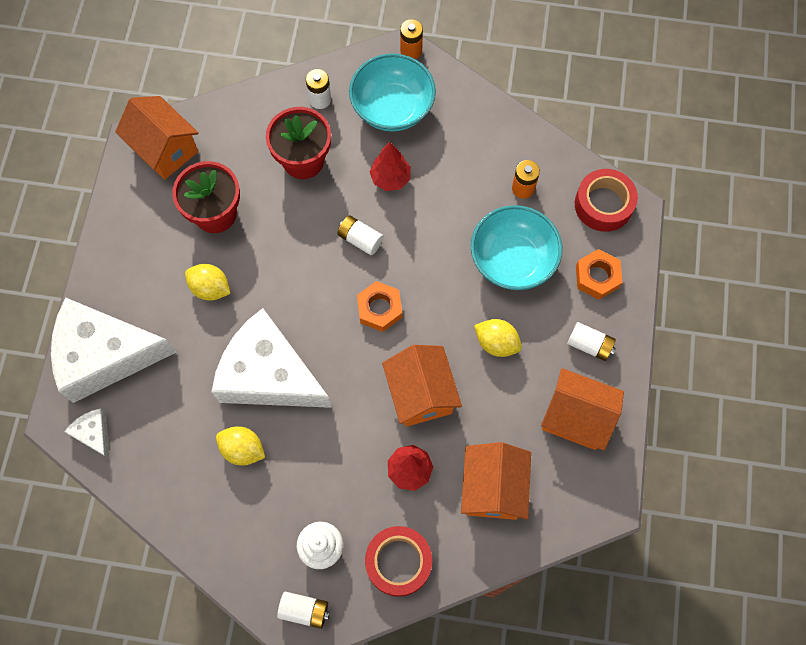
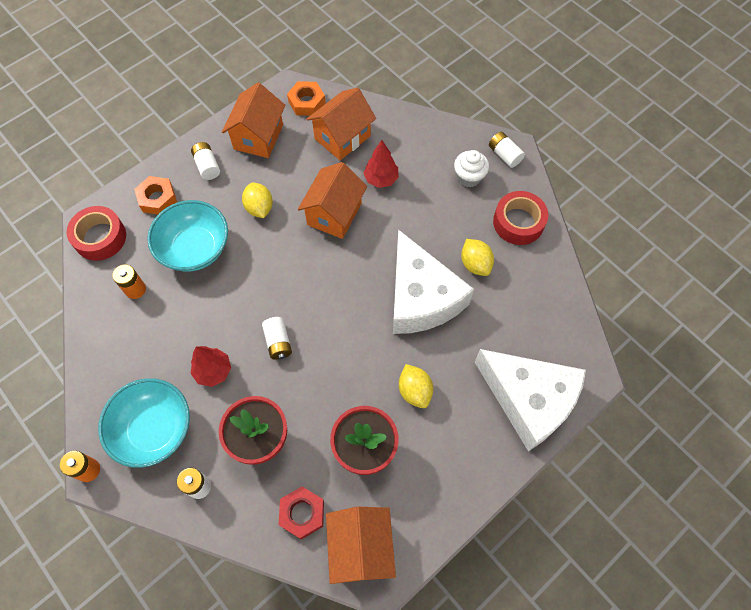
camera: 140 degrees left, 5 degrees down
white cheese [64,408,110,459] -> none
orange nut [357,281,402,332] -> orange nut moved to [287,81,326,116]
red tape [365,526,432,597] -> red tape moved to [493,191,548,245]
orange house [541,368,624,450] -> orange house turned 45 degrees clockwise [222,83,285,158]
none -> red nut [279,487,324,540]

